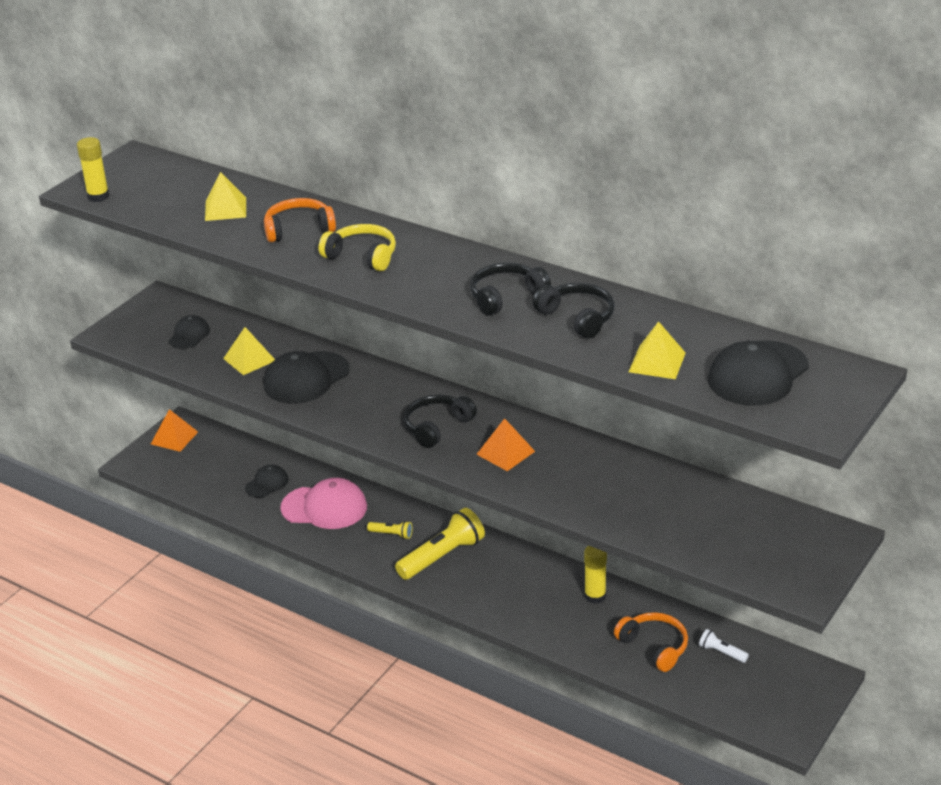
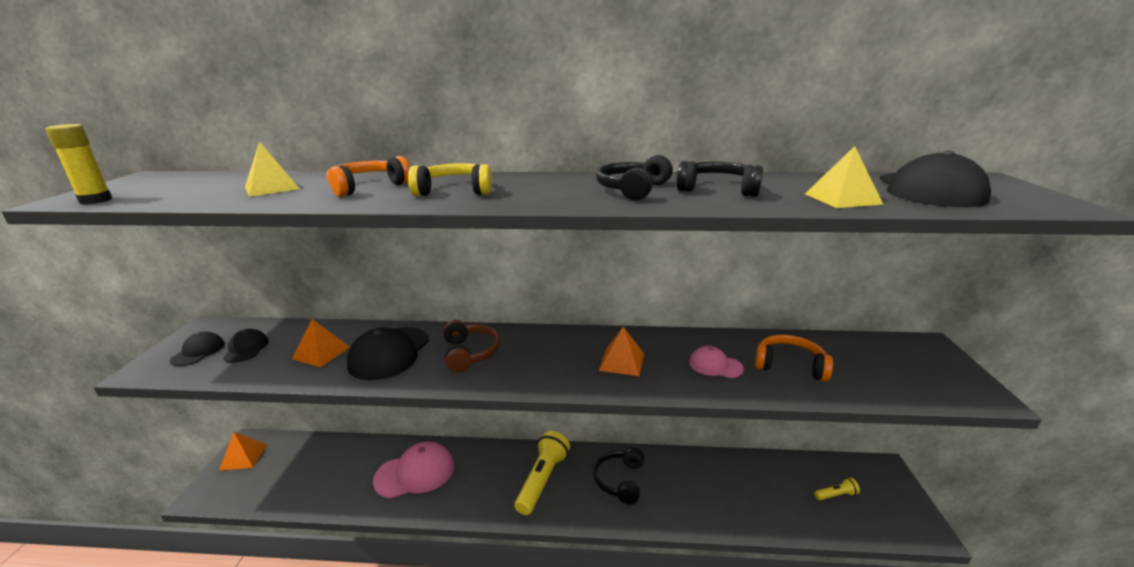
camera: 30 degrees left, 10 degrees down
yellow pyramid [223,327,275,375] -> orange pyramid [292,319,350,367]
black cap [245,465,289,498] -> black cap moved to [170,332,225,366]
yellow flashlight [367,521,413,539] -> yellow flashlight moved to [814,478,860,500]
black headphones [404,395,477,448] -> black headphones moved to [593,447,644,504]
yellow glue stick [584,546,607,604] -> none
orange headphones [614,612,688,672] -> orange headphones moved to [755,335,833,382]
white flashlight [699,629,749,663] -> none
none -> brown headphones [443,320,500,372]
none -> pink cap [689,346,744,378]

